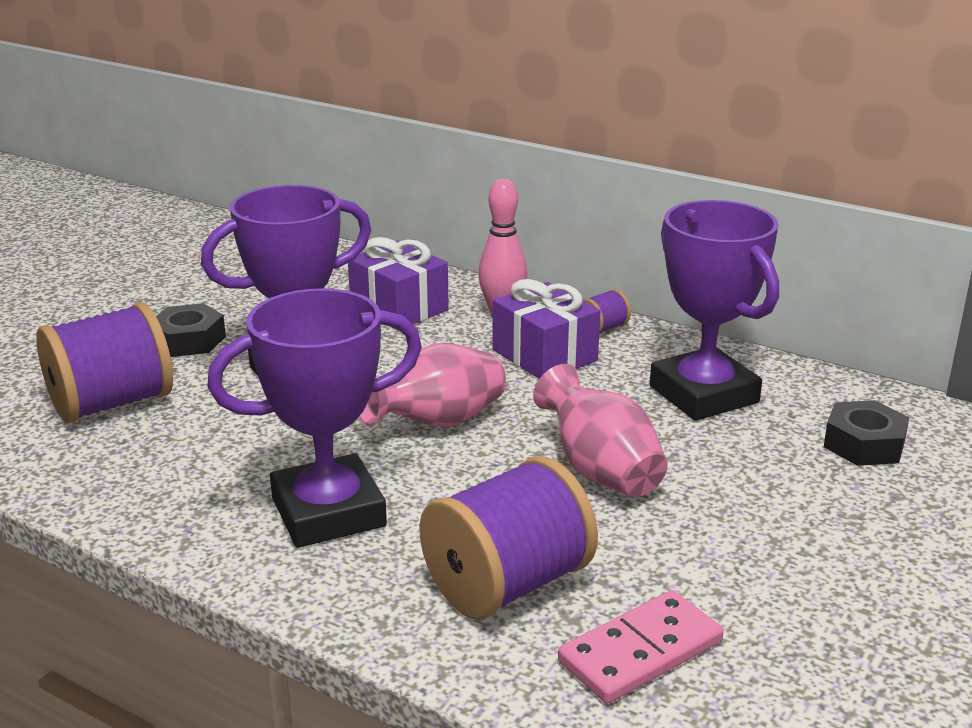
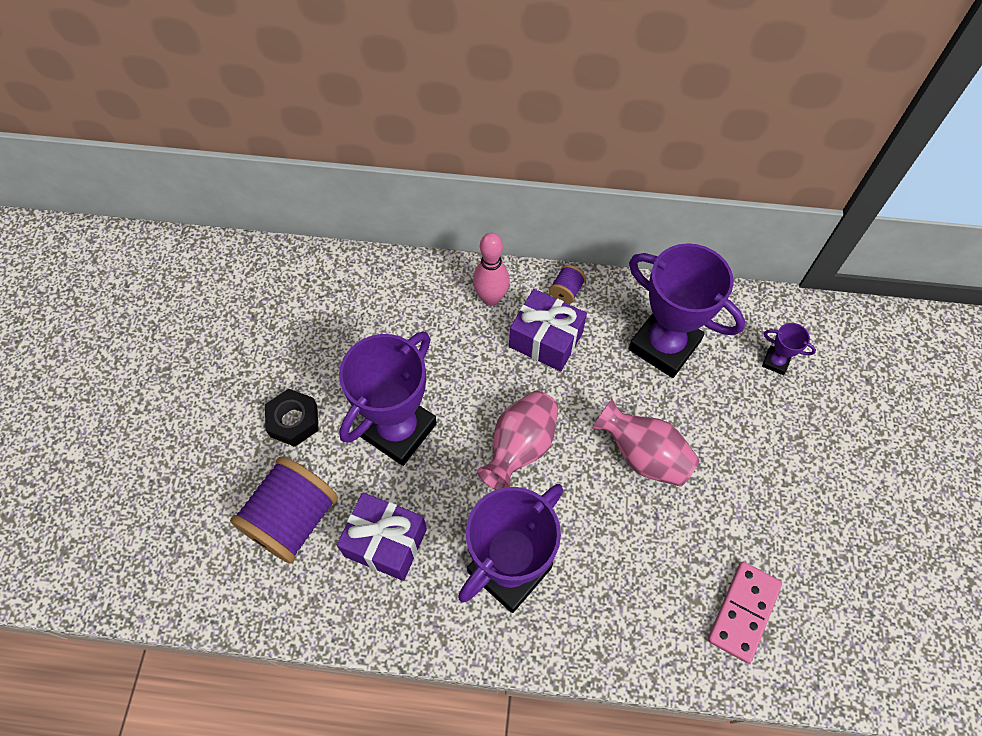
camera: 25 degrees left, 35 degrees up
purple gift [348,237,449,330] -> purple gift moved to [337,492,427,581]
purple spool [419,456,598,620] -> none
black nut [824,400,909,466] -> purple trophy [762,323,816,375]

